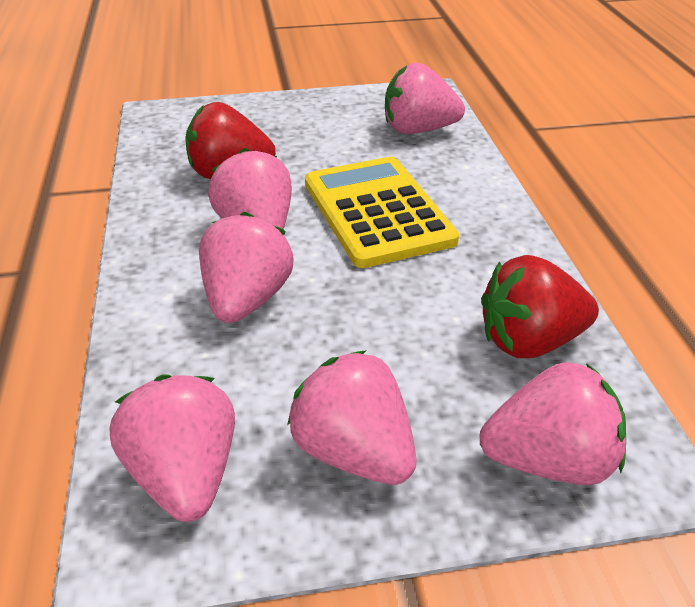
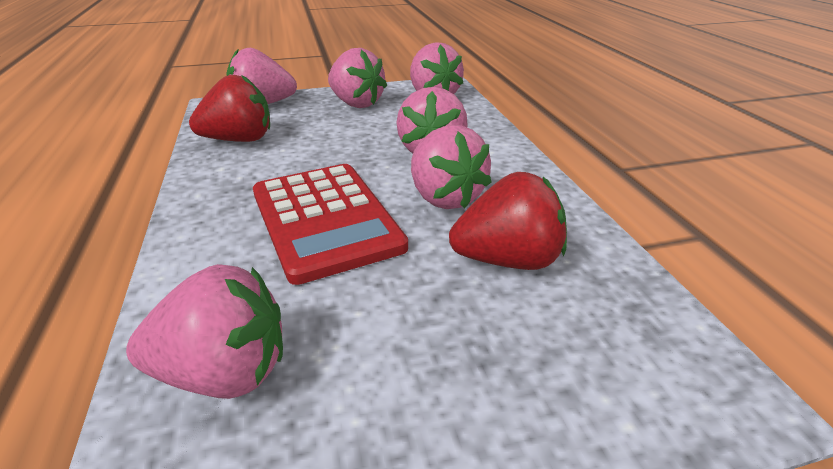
camera: 175 degrees right, 5 degrees down
yellow calculator [305,157,459,268] -> red calculator [253,164,408,285]

